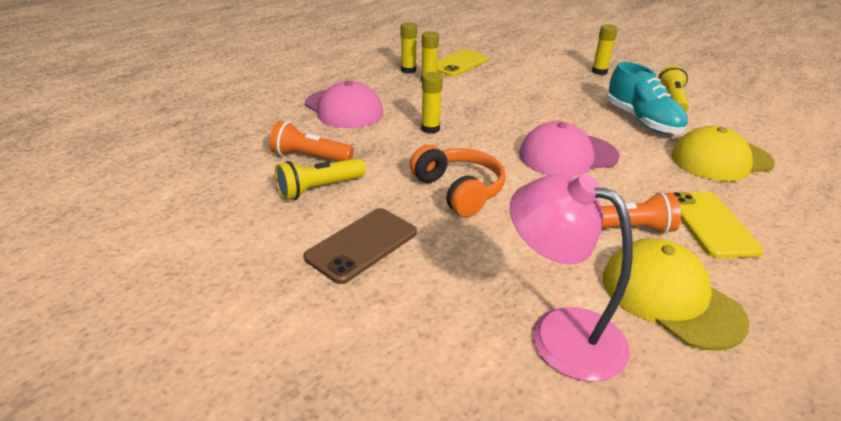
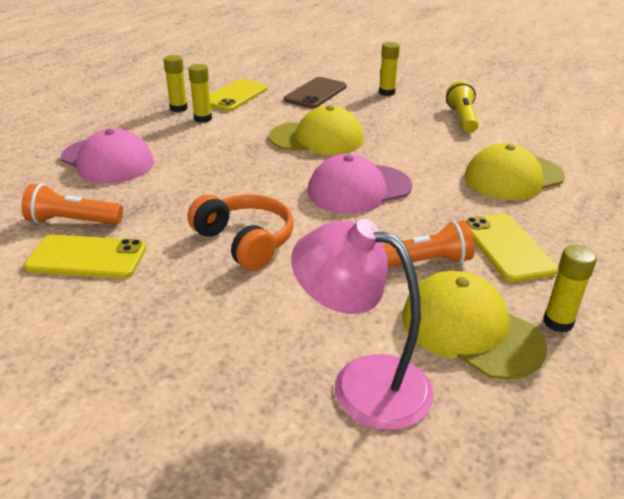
camera: 10 degrees left, 0 degrees up
yellow flashlight [275,158,365,200] -> yellow phone [24,235,147,279]
brown phone [304,208,417,284] -> brown phone moved to [284,77,347,109]
yellow glue stick [421,72,443,134] -> yellow glue stick moved to [543,245,597,333]
turquoise shoe [606,62,688,134] -> none
none -> yellow cap [269,105,364,155]

